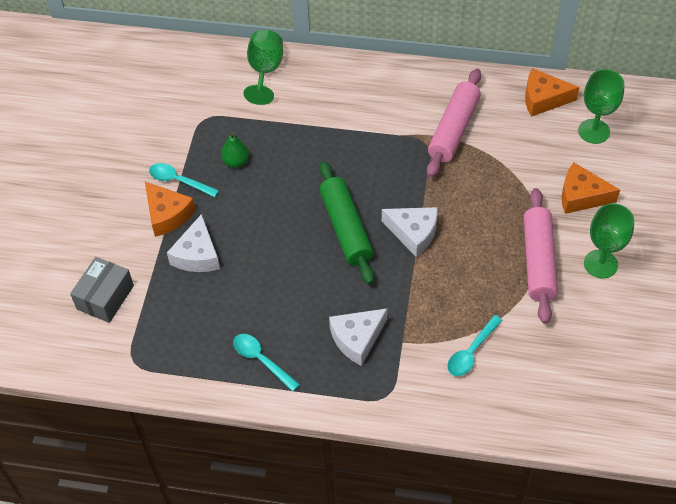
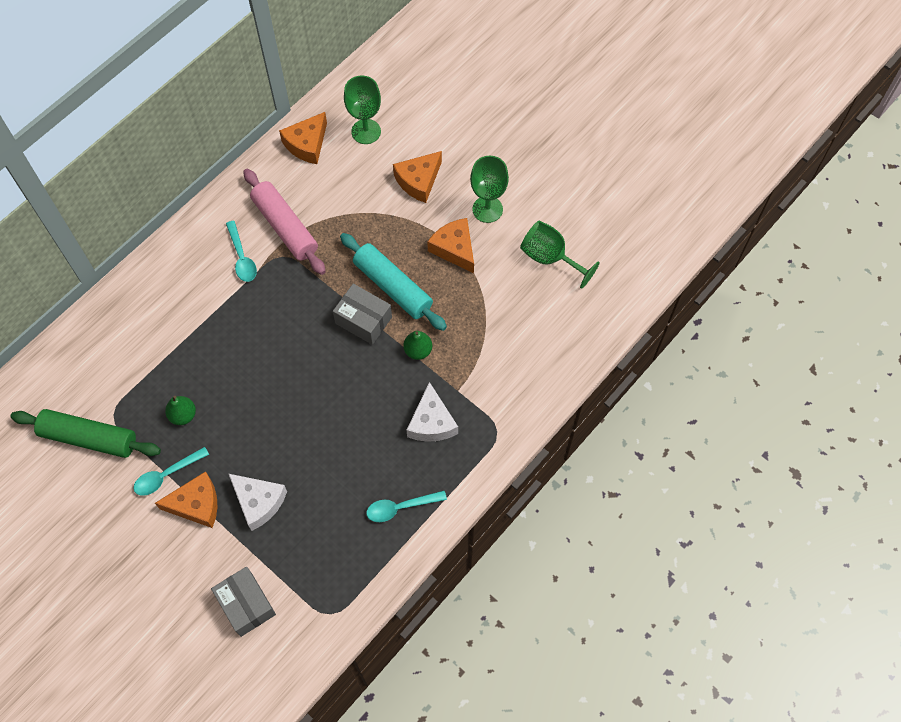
camera: 60 degrees left, 10 degrees up
green goblet [243,30,283,105] -> green goblet moved to [520,220,600,289]
green rolling pin [319,161,374,285] -> green rolling pin moved to [10,409,161,458]
white cheese [382,207,438,257] -> grey box [333,284,392,345]
turquoise spoon [447,315,503,376] -> turquoise spoon moved to [226,221,257,282]
pink rolling pin [524,188,558,324] -> orange cheese [427,218,474,273]
none -> turquoise rolling pin [340,233,447,331]
none -> green pear [403,331,432,360]

